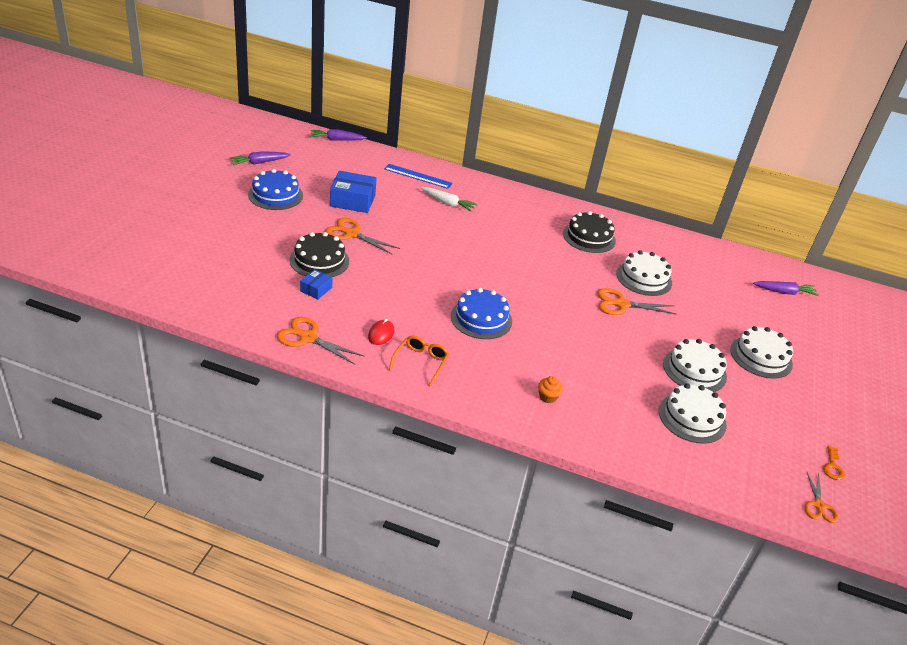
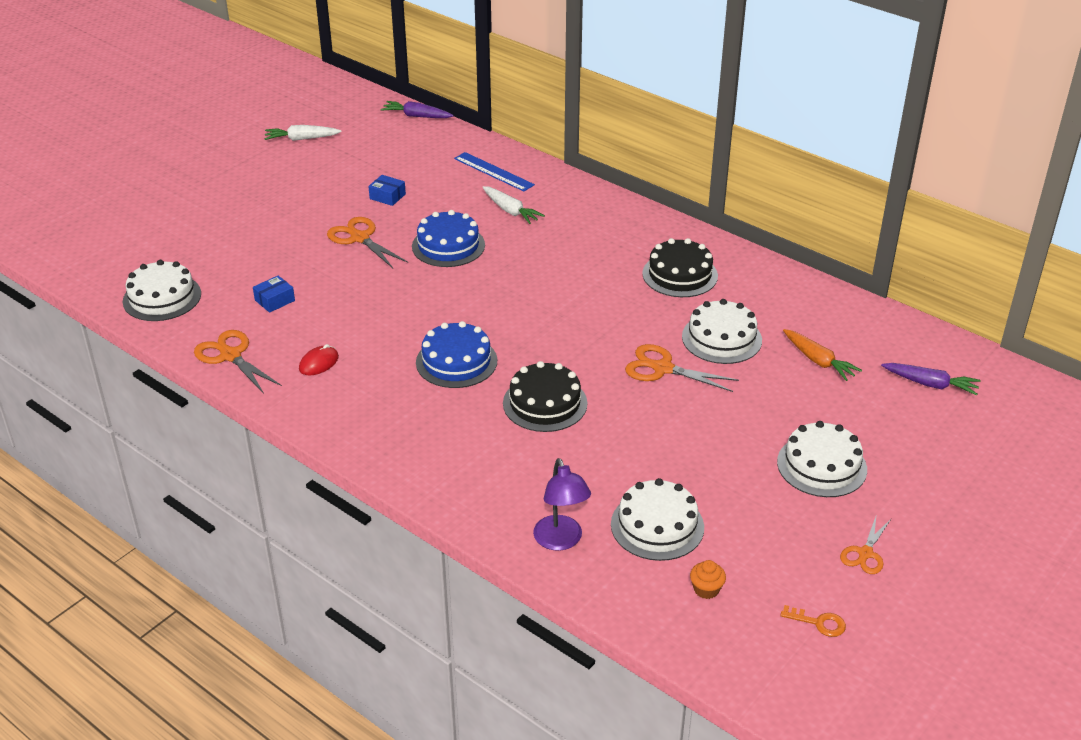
camera: 25 degrees right, 0 degrees up
purple carrot [230,152,291,165] -> white carrot [264,125,342,141]
blue cake [248,169,303,210] -> blue cake moved to [412,210,485,267]
black cake [290,232,349,277] -> black cake moved to [503,361,587,432]
blue box [330,171,377,213] -> blue box [368,175,406,206], size x0.54
orange glasses [389,336,449,387] -> none
orange cupcake [538,376,563,403] -> orange cupcake moved to [690,560,726,599]
white cake [663,339,727,392] -> white cake moved to [122,260,201,321]
orange scissors [805,472,839,523] -> orange scissors moved to [840,517,891,574]
orange key [823,445,845,480] -> orange key turned 105 degrees counterclockwise [780,605,846,637]
none -> purple lamp [533,458,591,551]
none -> orange carrot [783,329,862,381]

